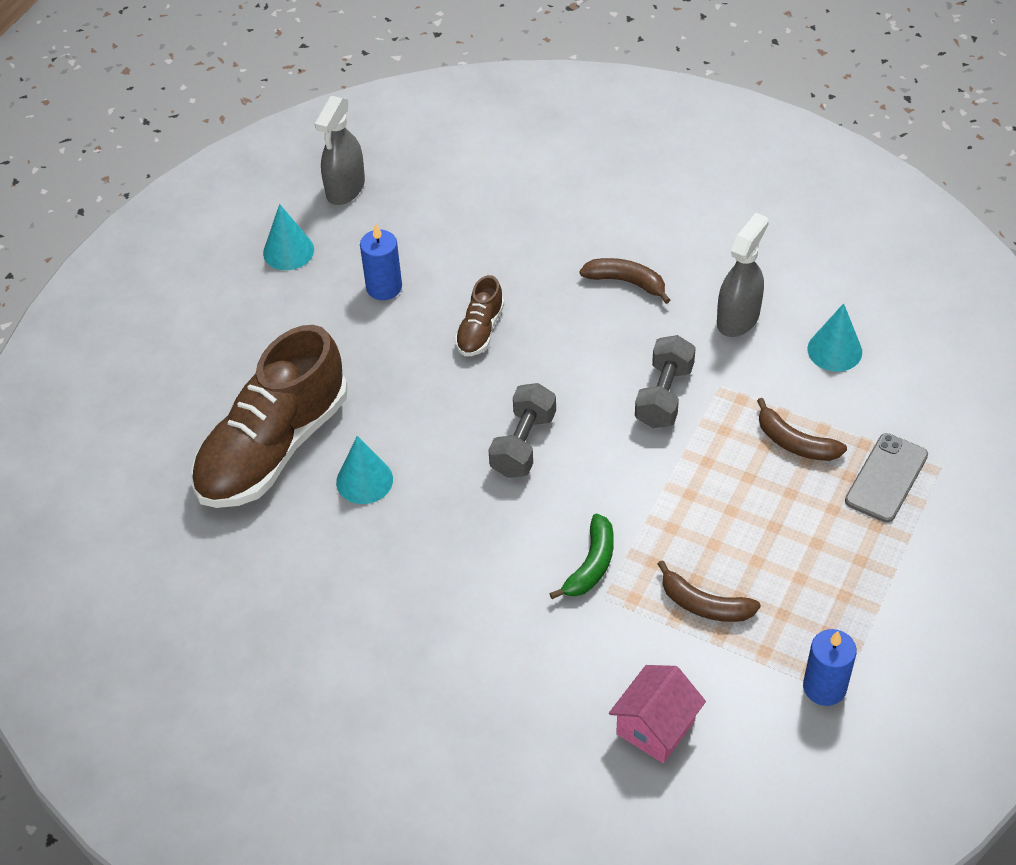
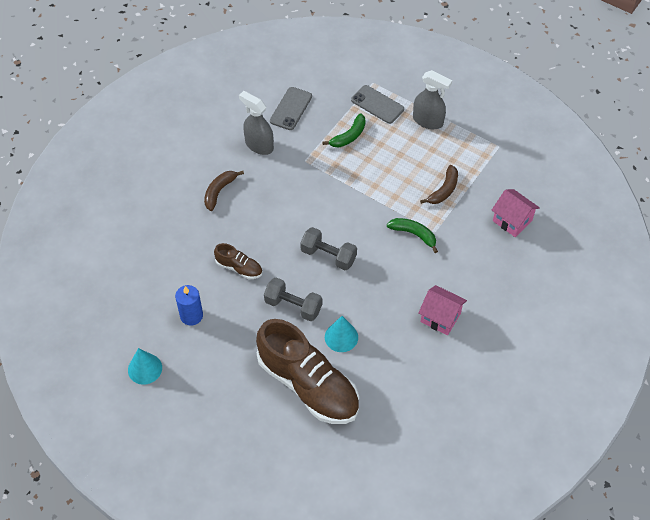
camera: 85 degrees left, 5 degrees up
grey spray bottle [315,96,365,205] -> grey spray bottle moved to [413,70,452,129]
grey dumbbell [635,335,696,428] -> grey dumbbell moved to [264,278,322,321]
brown banana [757,398,847,461] -> green banana [322,113,366,147]
blue candle [803,629,857,706] -> none
turquoise cone [808,303,862,372] -> grey phone [270,87,312,130]
none -> pink house [418,285,467,336]

